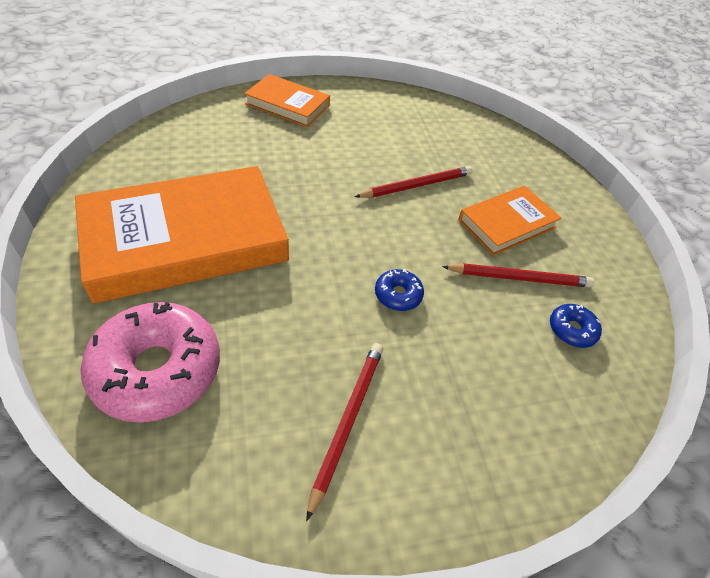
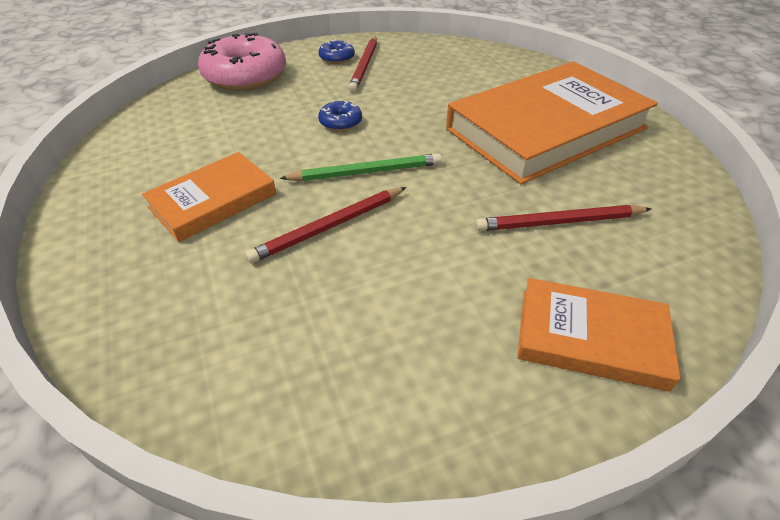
camera: 175 degrees right, 5 degrees down
pink donut [81,302,220,423] -> pink donut moved to [198,32,286,91]
red pencil [442,263,595,288] -> red pencil moved to [475,205,651,231]
blue donut [550,304,602,348] -> blue donut moved to [318,39,355,64]
none -> green pencil [279,153,442,181]

